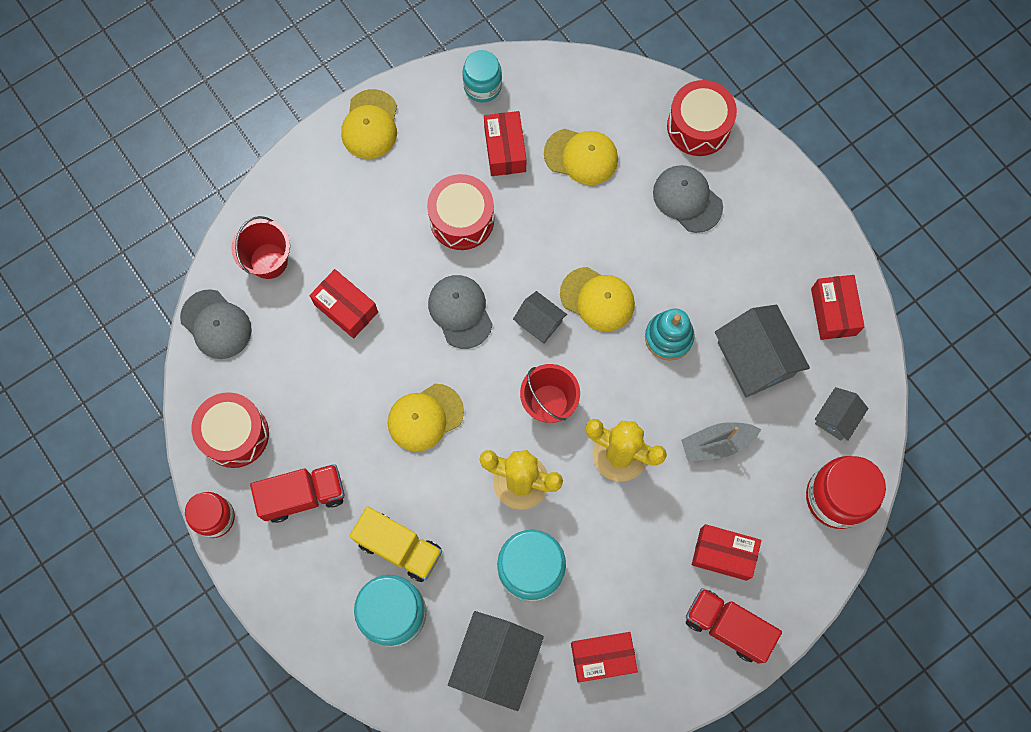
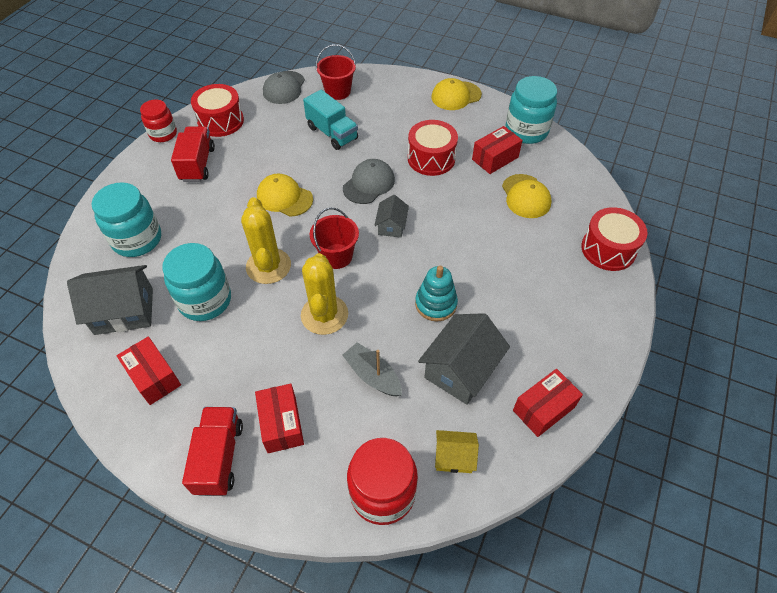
camera: 60 degrees right, 20 degrees down
red truck [250,464,344,523] -> red truck turned 135 degrees counterclockwise [171,126,215,182]
red box [310,269,378,338] -> turquoise truck [303,90,358,150]
yellow truck [349,506,442,582] -> none
turquoise jar [462,50,502,103] -> turquoise jar [506,76,557,144], size x1.56
yellow cap [560,267,635,332] -> none
grey cap [653,165,723,233] -> none
grey house [815,387,868,441] -> yellow house [435,430,479,473]

